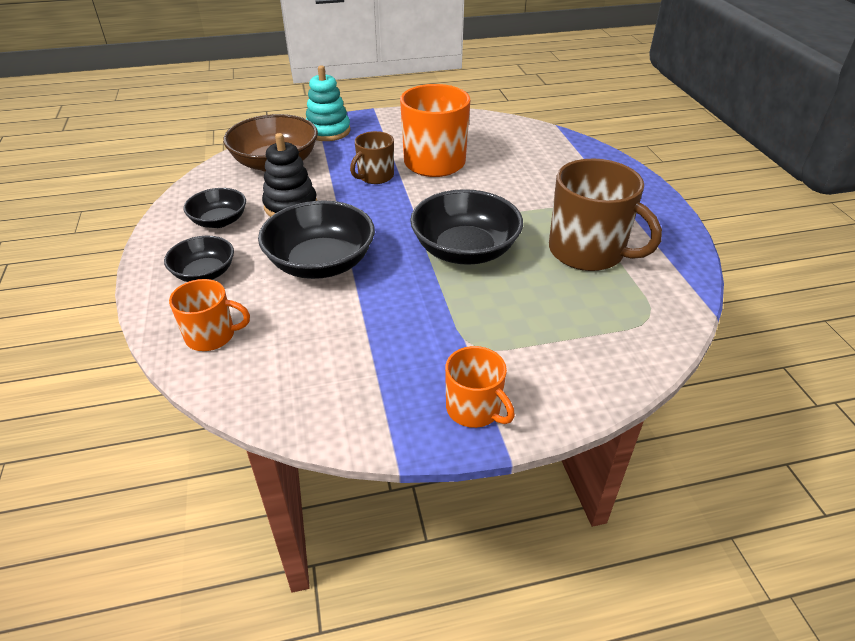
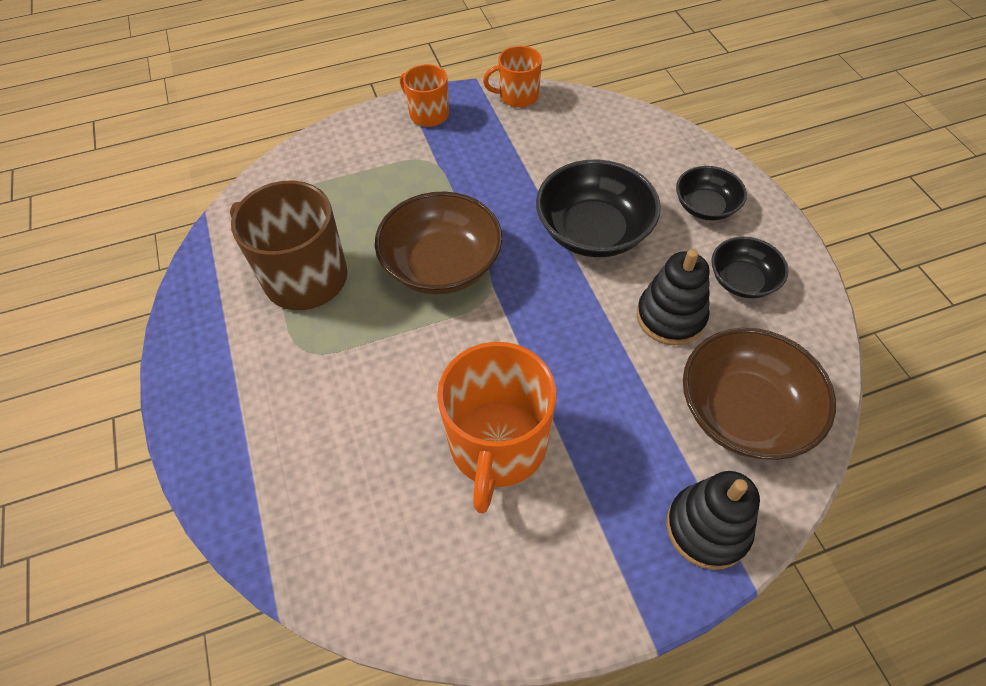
camera: 175 degrees right, 15 degrees up
orange mug [169,279,250,351] -> orange mug moved to [483,46,542,108]
turquoise stacking toy [306,65,351,141] -> black stacking toy [666,471,760,570]
brown mug [350,131,394,184] -> none
black bowl [410,189,523,265] -> brown bowl [375,191,502,294]

